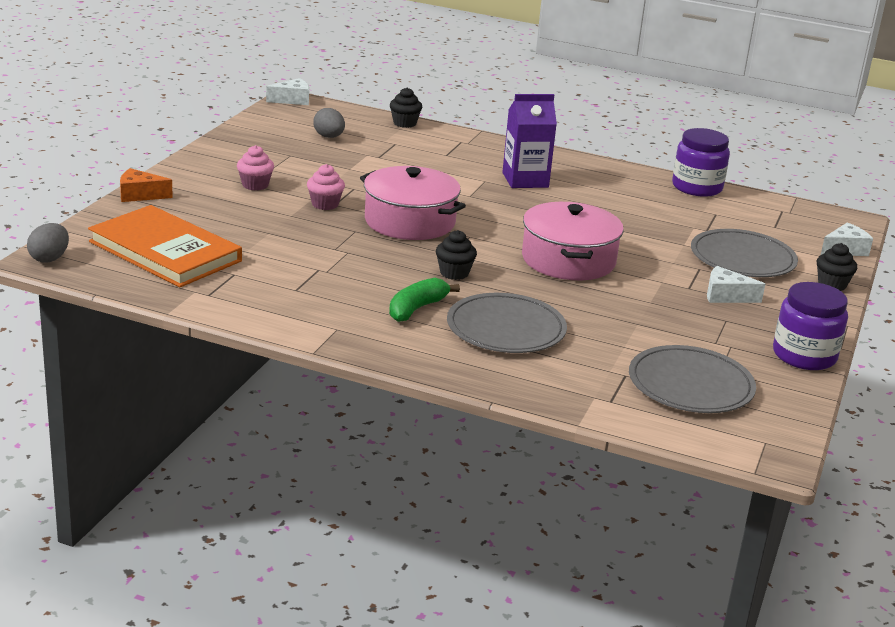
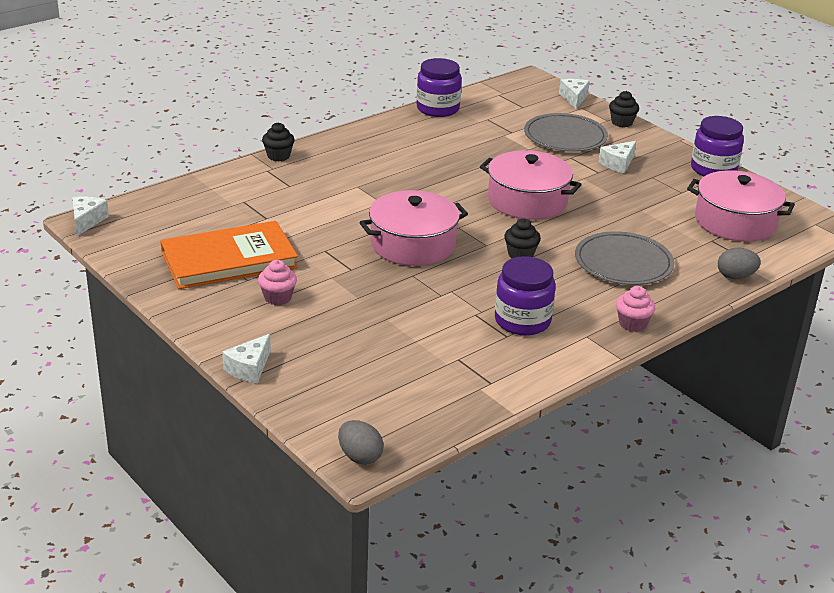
camera: 60 degrees left, 5 degrees up
orange book [88,205,242,287] -> orange book moved to [160,221,298,289]
orange cheese [120,168,173,202] -> white cheese [222,334,271,383]
pink cupcake [307,164,345,210] -> pink cupcake moved to [616,286,655,332]
grey egg [313,108,345,138] -> grey egg moved to [718,248,761,279]
green banana [389,278,460,322] -> none
black cupcake [390,87,422,128] -> black cupcake moved to [262,122,295,161]
purple carton [502,94,557,188] -> none
grey plate [629,345,756,413] -> pink pot [687,170,795,242]
none -> purple jar [495,256,556,335]

